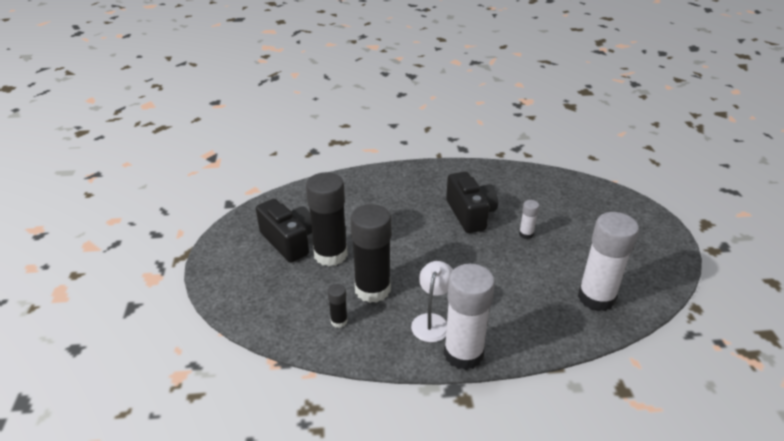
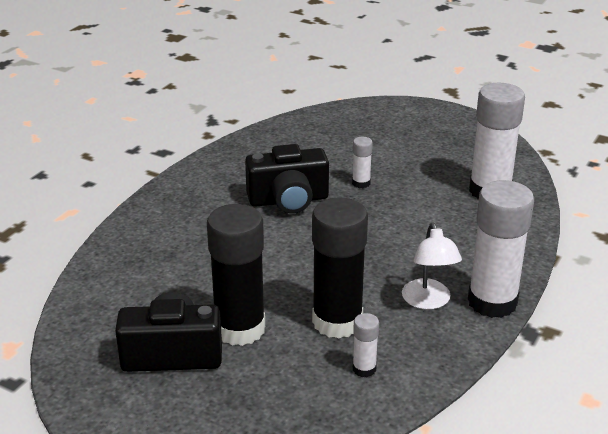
camera: 55 degrees left, 5 degrees down
black glue stick [328,284,348,328] -> white glue stick [353,313,379,377]
white lamp [411,261,453,342] -> white lamp turned 150 degrees counterclockwise [402,223,462,309]
black camera [446,172,498,233] -> black camera turned 150 degrees clockwise [245,144,329,213]

